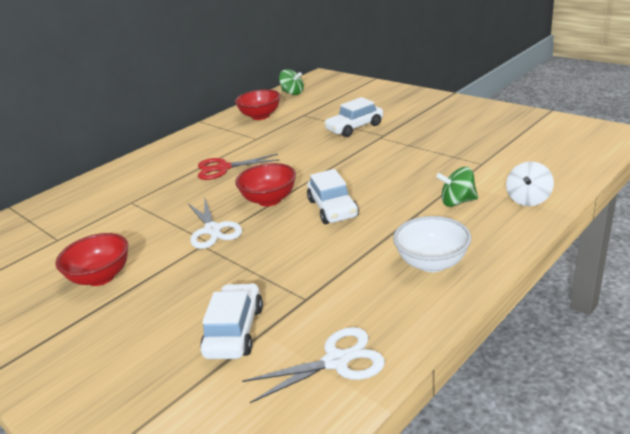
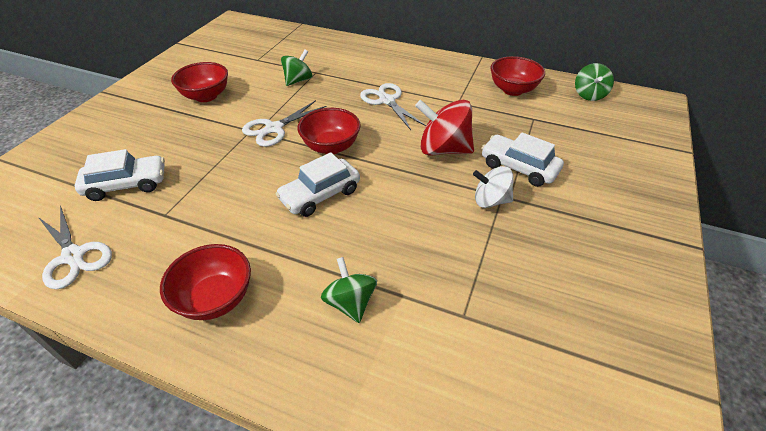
camera: 65 degrees right, 15 degrees up
red scissors [198,154,280,180] -> white scissors [360,83,426,130]
white bowl [393,216,471,272] -> red bowl [160,244,251,320]
white spinning top [506,162,554,206] -> white spinning top moved to [473,166,514,208]
none -> green spinning top [281,50,313,86]
none -> red spinning top [415,100,474,156]

